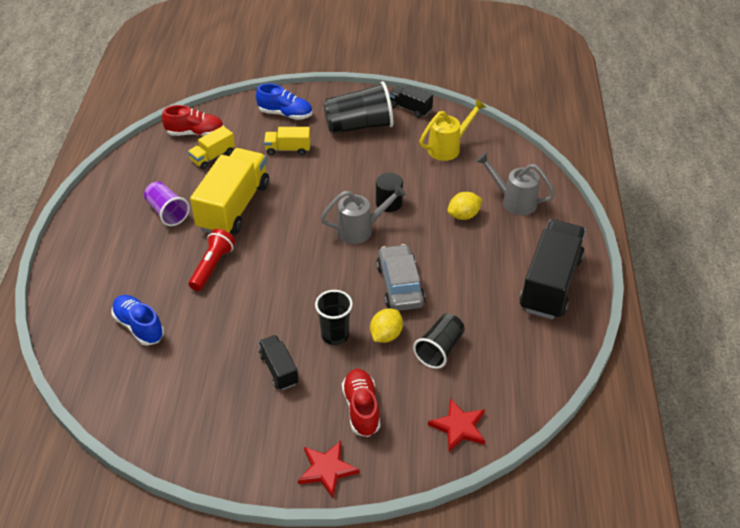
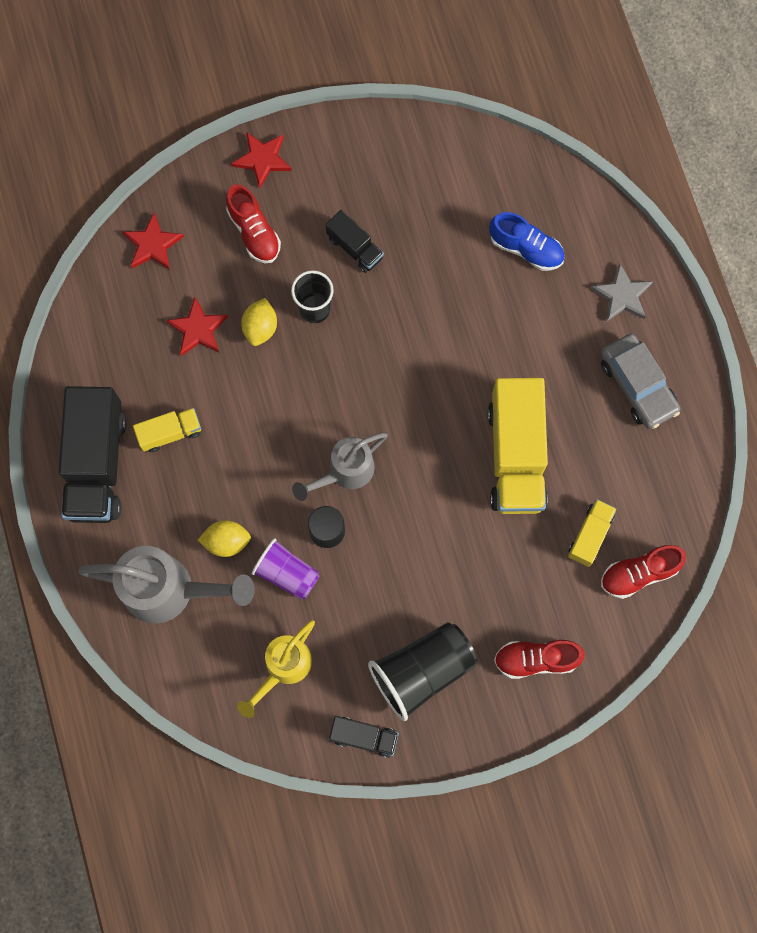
camera: 160 degrees right, 30 degrees up
purple cup [144,181,190,226] -> purple cup moved to [252,538,320,600]
red flashlight [189,229,235,291] -> none
blue shoe [256,83,312,120] -> red shoe [494,640,585,679]
yellow truck [264,127,310,155] -> yellow truck moved to [133,408,201,452]
grey car [376,244,425,311] -> grey car moved to [600,334,680,429]
black cup [413,314,465,369] -> red star [166,297,228,356]
yellow lemon [448,192,482,220] -> yellow lemon turned 45 degrees clockwise [198,520,251,557]
grey watering can [475,152,555,216] -> grey watering can [78,546,255,623], size x1.54
none -> grey star [591,263,653,321]

